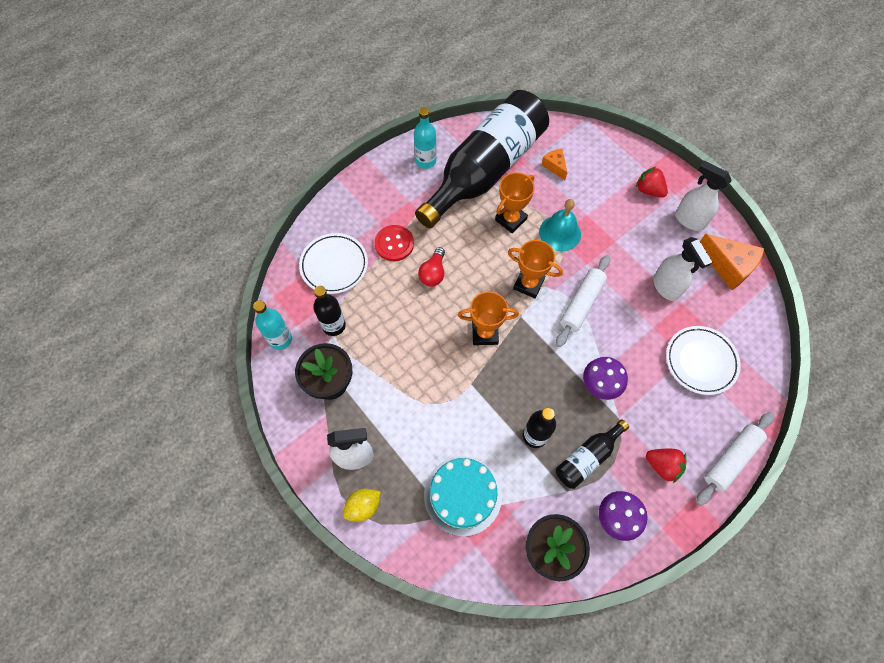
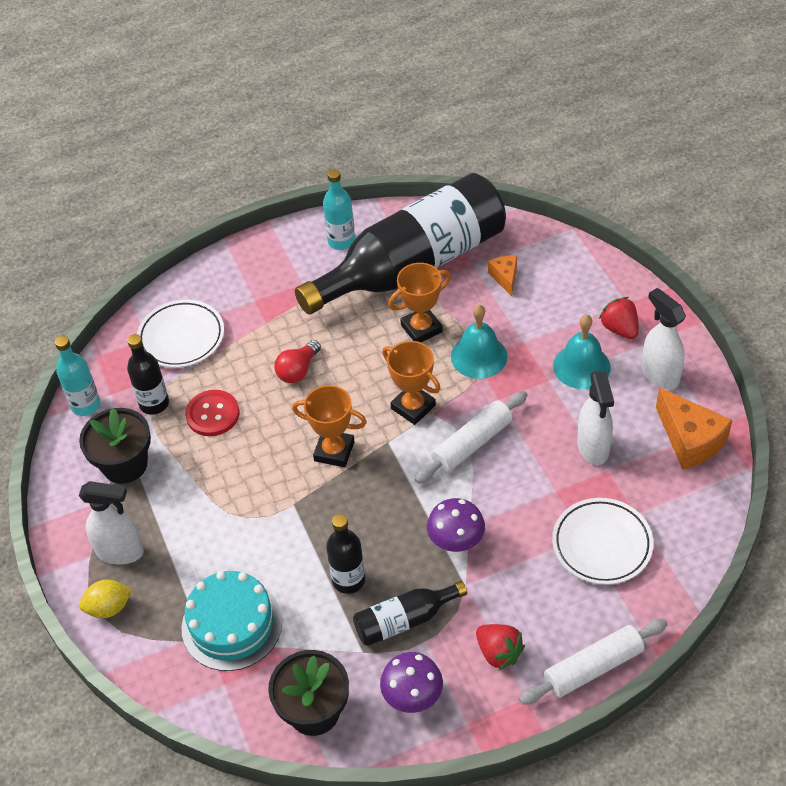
camera: 20 degrees right, 15 degrees down
red button [374,225,414,261] -> red button moved to [185,390,239,436]
none -> turquoise bell [553,315,611,389]

